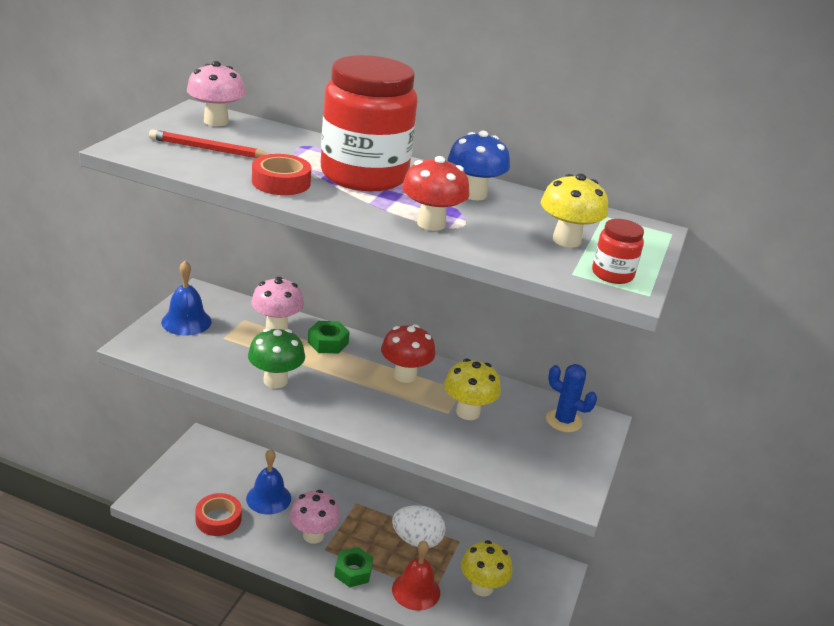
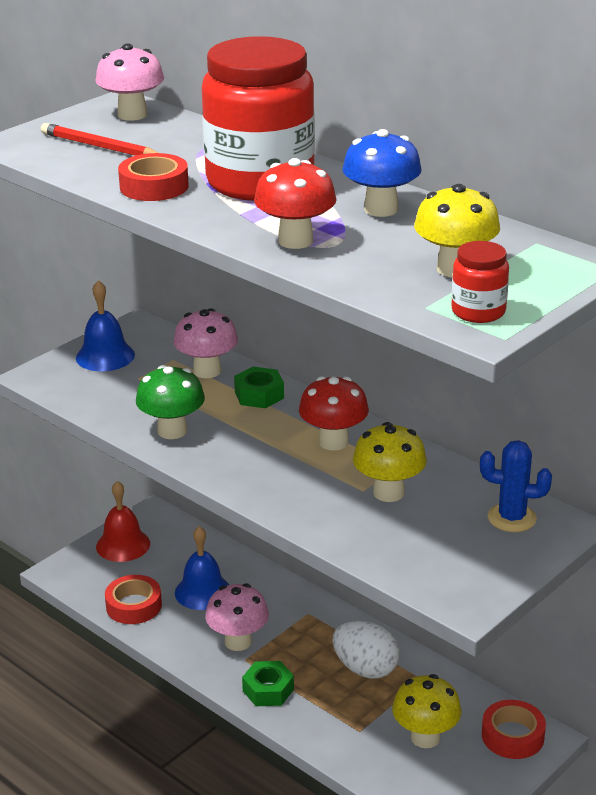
camera: 25 degrees right, 0 degrees up
red bell [392,540,440,611] -> red bell moved to [96,481,150,562]
blue cactus [546,364,597,432] -> blue cactus turned 45 degrees counterclockwise [480,440,552,532]
none -> red tape [482,700,546,759]

